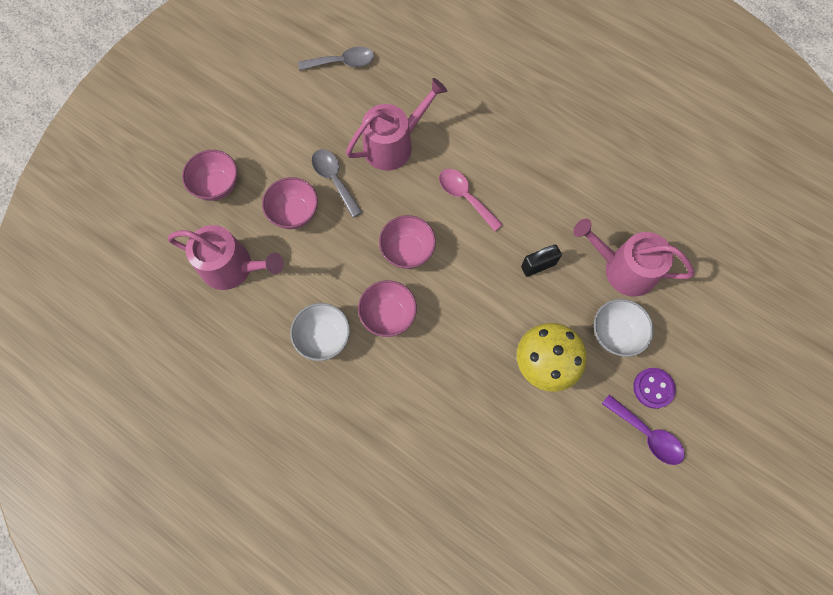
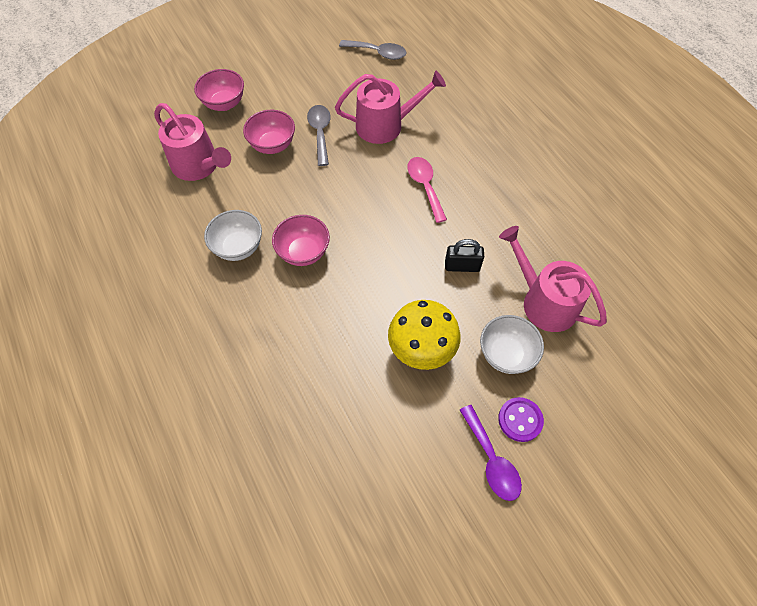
camera: 25 degrees right, 10 degrees down
pink bowl [379,215,436,269] -> none

